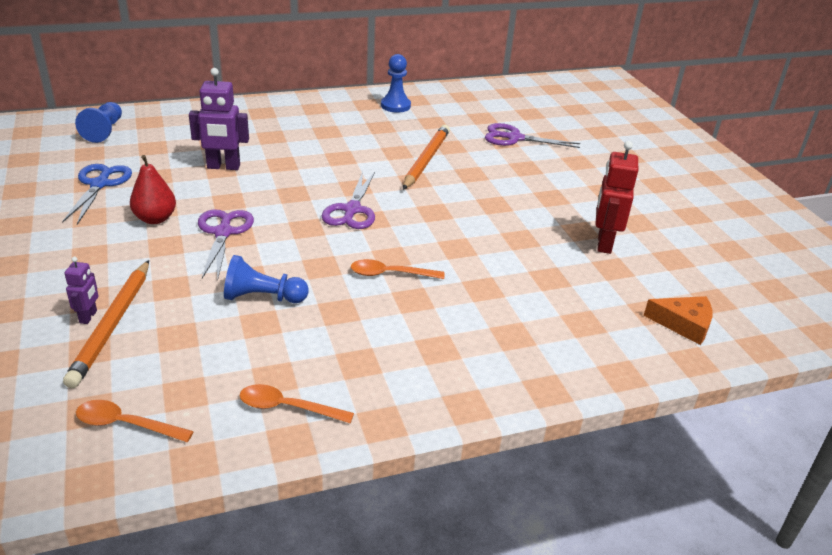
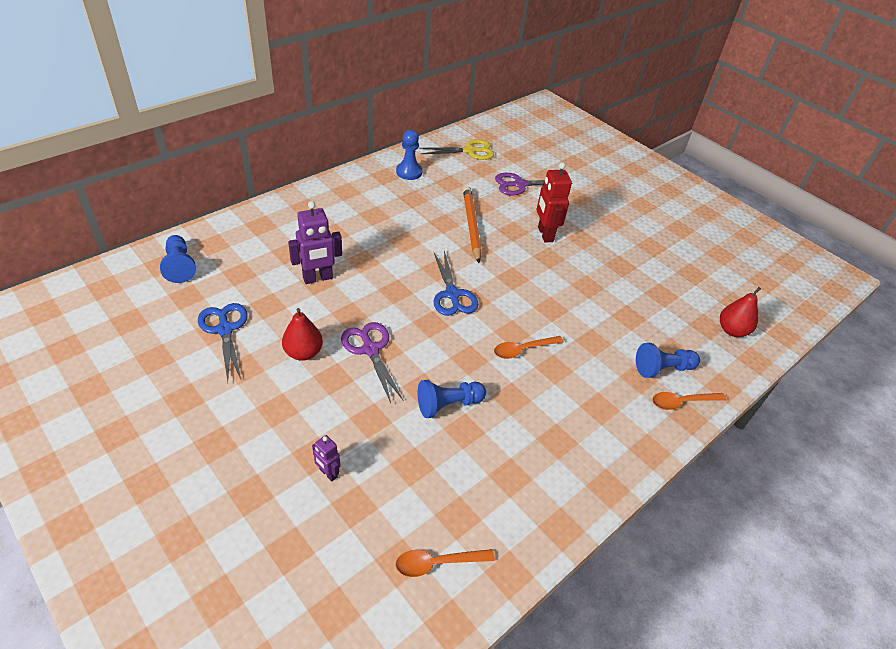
camera: 25 degrees left, 10 degrees up
orange pencil [63,260,149,388] -> none
purple robot [64,257,98,324] -> purple robot turned 150 degrees clockwise [312,435,340,482]
orange spoon [240,384,354,423] -> orange spoon moved to [652,392,726,410]
purple scissors [322,172,375,229] -> blue scissors [434,251,478,316]
red robot [595,141,638,254] -> red robot moved to [537,162,572,243]
orange cheese [644,296,713,345] -> red pear [720,287,761,337]
none -> yellow scissors [419,139,494,160]
none -> blue pawn [636,343,700,378]

